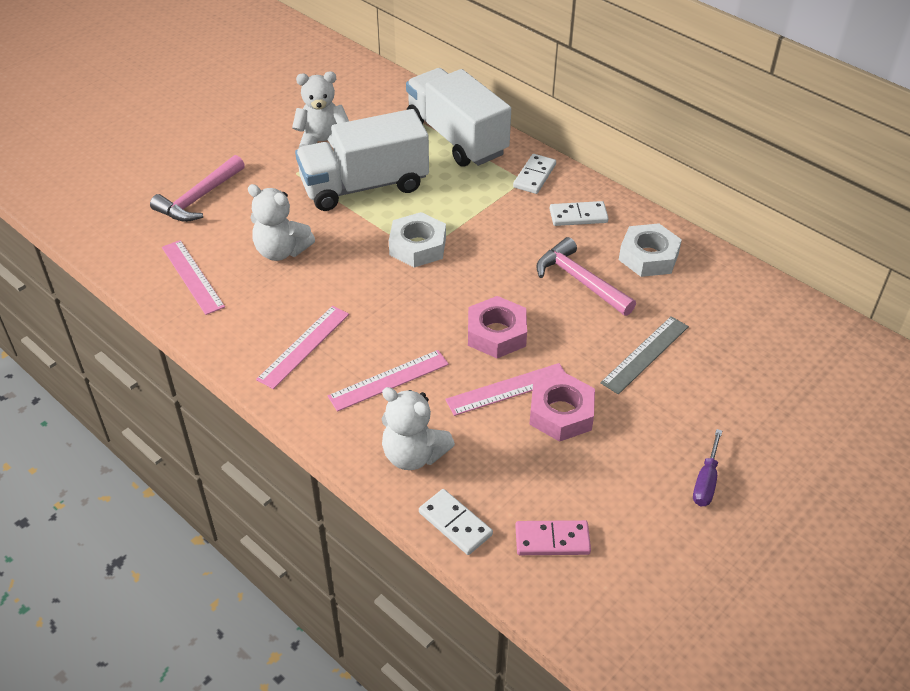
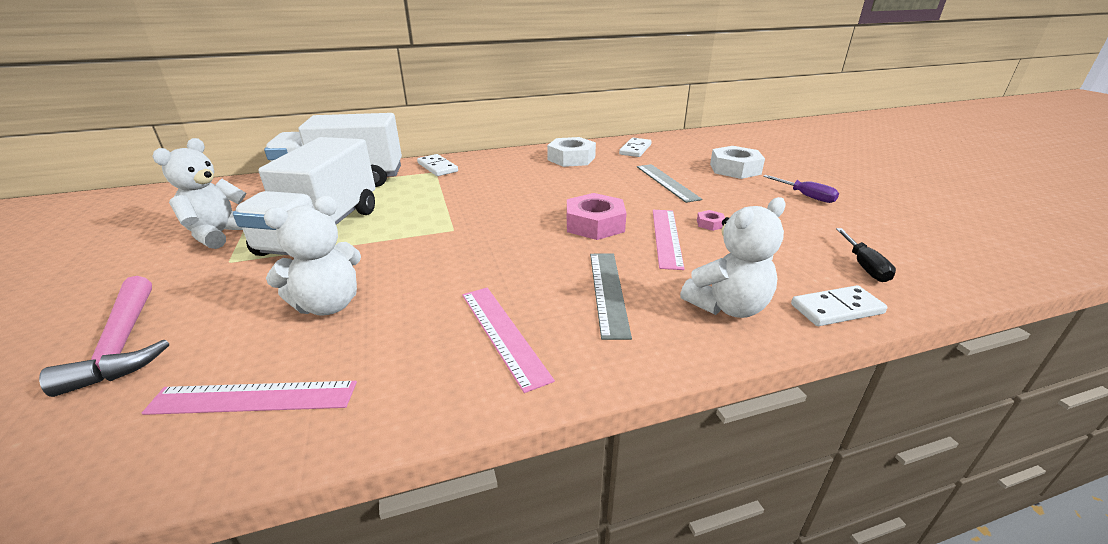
camera: 60 degrees left, 15 degrees down
pink ruler [328,350,449,412] -> grey ruler [590,254,632,340]
white nut [389,212,446,267] -> white nut moved to [710,146,765,179]
pink domino [515,520,591,555] -> black screwdriver [836,228,896,282]
pink nut [529,373,595,442] -> pink nut [697,210,725,231], size x0.44
pink hammer [536,237,636,316] -> none
white domino [549,201,609,226] -> white domino moved to [619,138,652,157]

